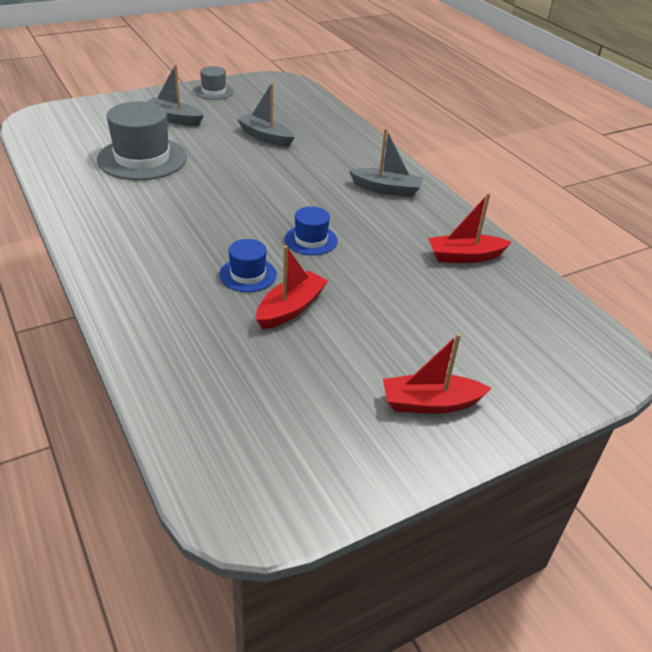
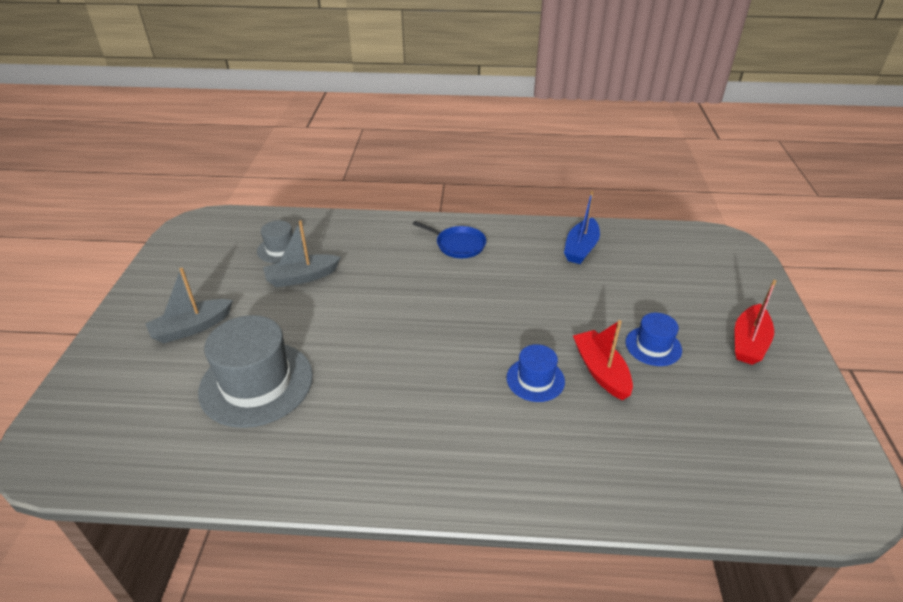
camera: 55 degrees left, 0 degrees up
grey hat [194,66,234,100] -> grey hat moved to [257,220,304,263]
blue hat [285,206,338,255] -> blue hat moved to [625,313,682,366]
grey boat [349,128,423,197] -> blue pan [413,221,486,258]
red boat [428,193,512,263] -> blue boat [564,191,600,264]

